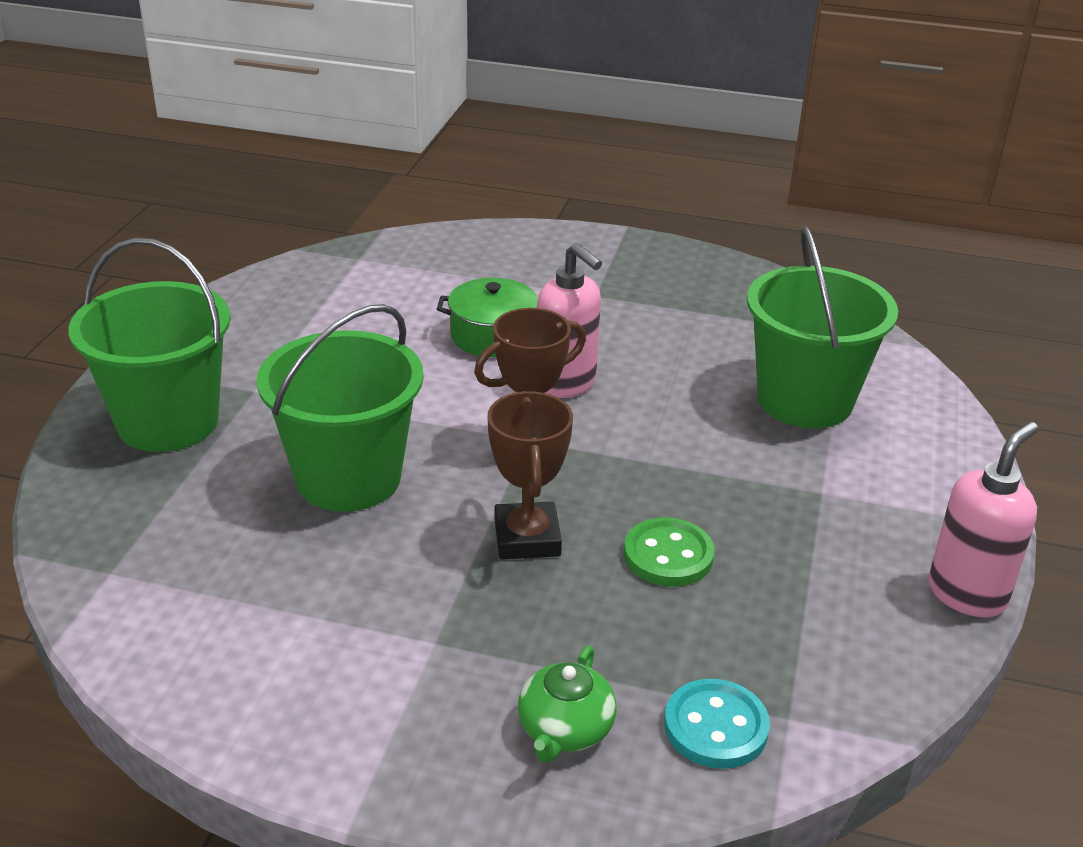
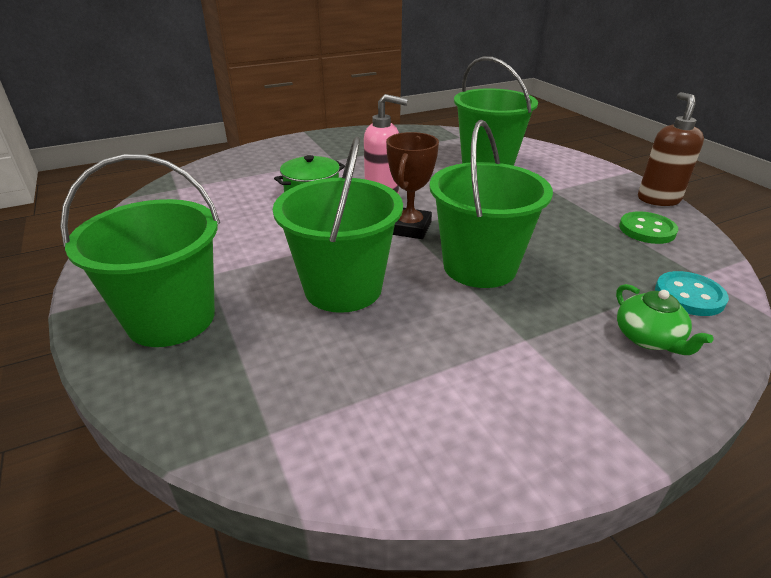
camera: 40 degrees left, 0 degrees up
brown trophy [487,391,573,560] -> green bucket [430,120,553,288]
green button [624,518,715,586] -> green button moved to [619,211,678,244]
pink soap dispenser [929,422,1038,618] -> brown soap dispenser [638,92,704,206]

